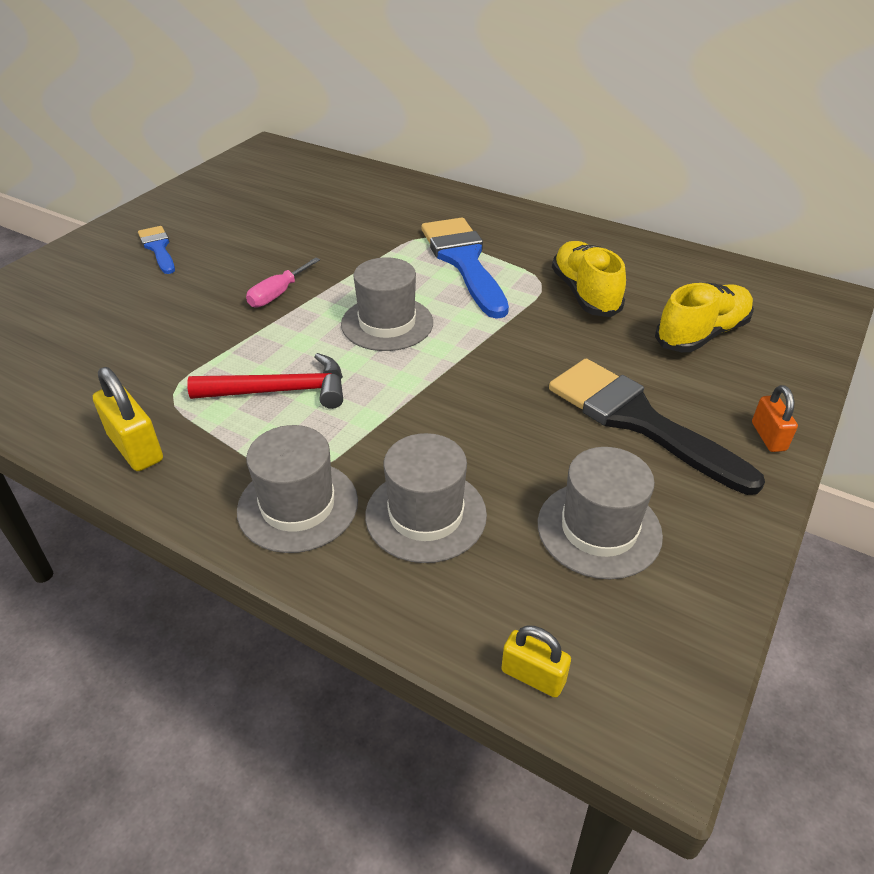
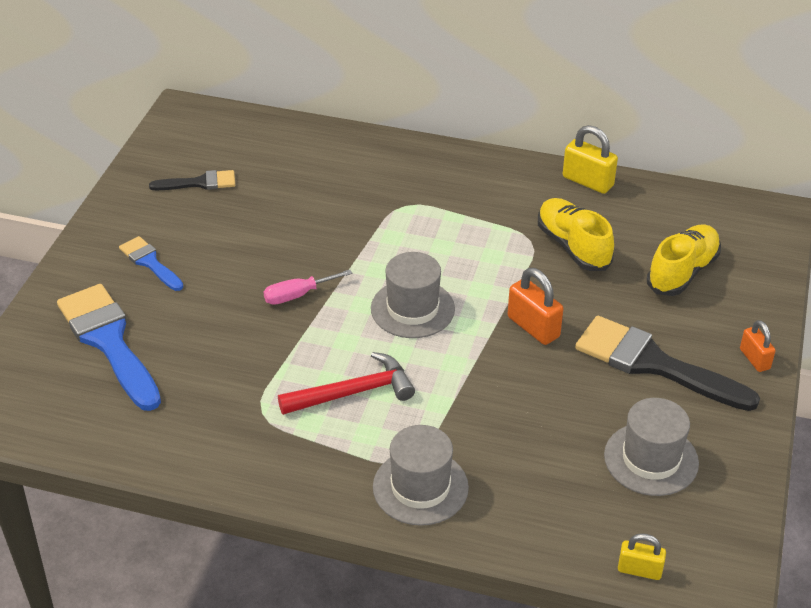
camera: 15 degrees left, 0 degrees up
yellow padlock [93,367,163,471] -> yellow padlock moved to [563,125,618,194]
pink screwdriver [246,257,320,307] -> pink screwdriver turned 45 degrees clockwise [264,270,353,305]
grey hat [365,433,487,563] -> none
blue brush [421,218,509,319] -> blue brush moved to [57,284,161,411]
none -> black brush [149,170,235,190]
none -> orange padlock [508,268,563,345]

